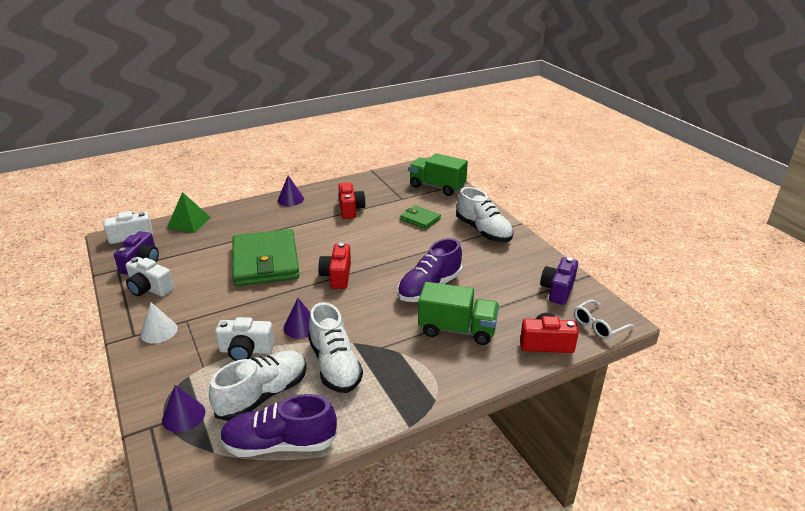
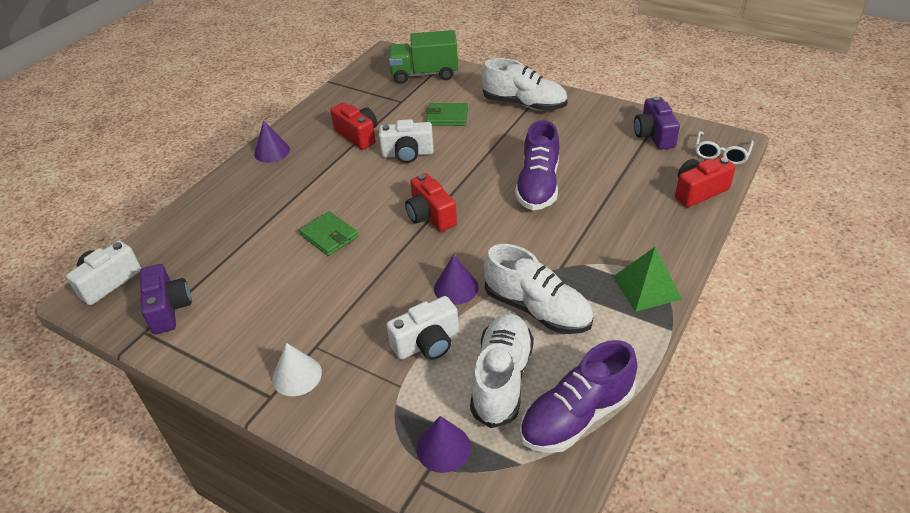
camera: 30 degrees left, 10 degrees up
white camera [126,257,174,297] -> white camera moved to [379,119,434,163]
green pyramid [167,192,211,233] -> green pyramid moved to [613,247,682,312]
green wallet [232,229,300,286] -> green wallet [299,211,359,256], size x0.47
green truck [418,282,499,345] -> none

